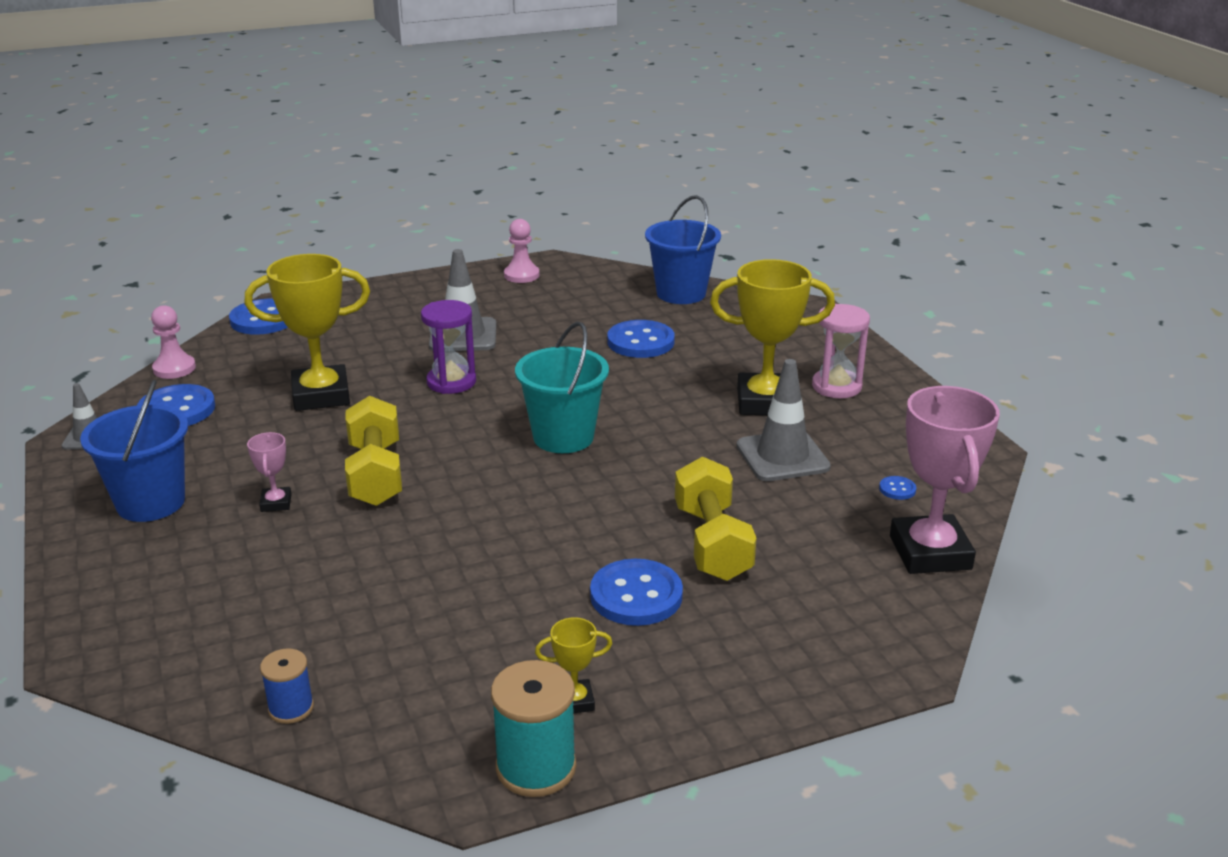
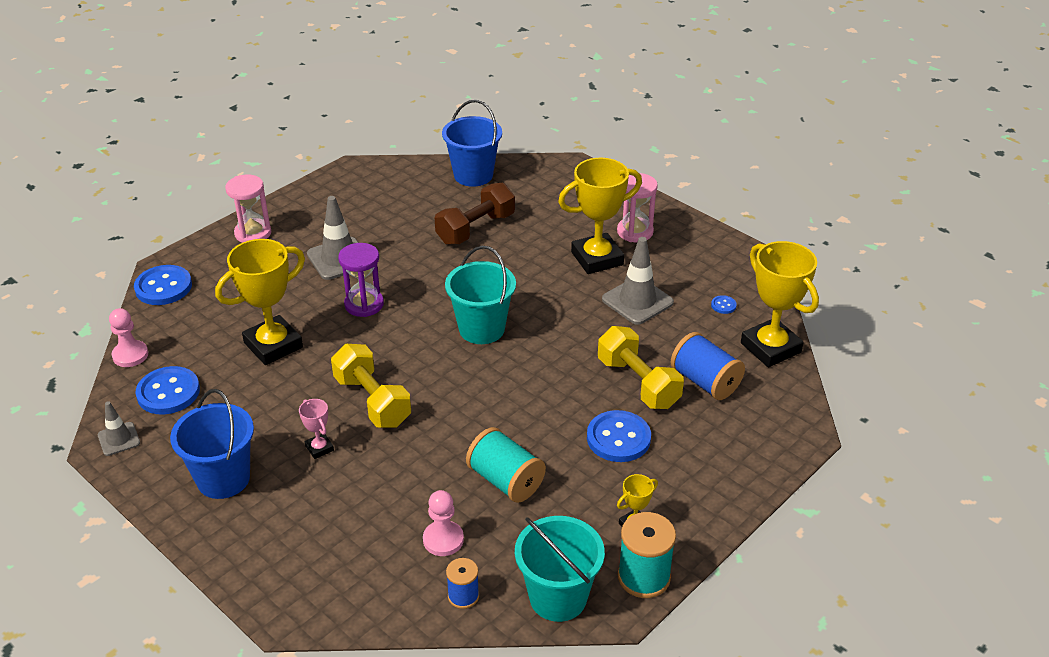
camera: 25 degrees left, 10 degrees up
pink pawn [504,219,540,283] -> pink pawn moved to [423,490,464,556]
blue button [607,320,675,358] -> brown dumbbell [435,183,515,245]
pink trophy [890,386,1000,574] -> yellow trophy [741,241,819,367]
none -> pink hourglass [225,175,271,243]
none -> turquoise spool [466,427,546,503]
none -> turquoise bucket [515,516,605,622]
none -> blue spool [671,332,745,400]

